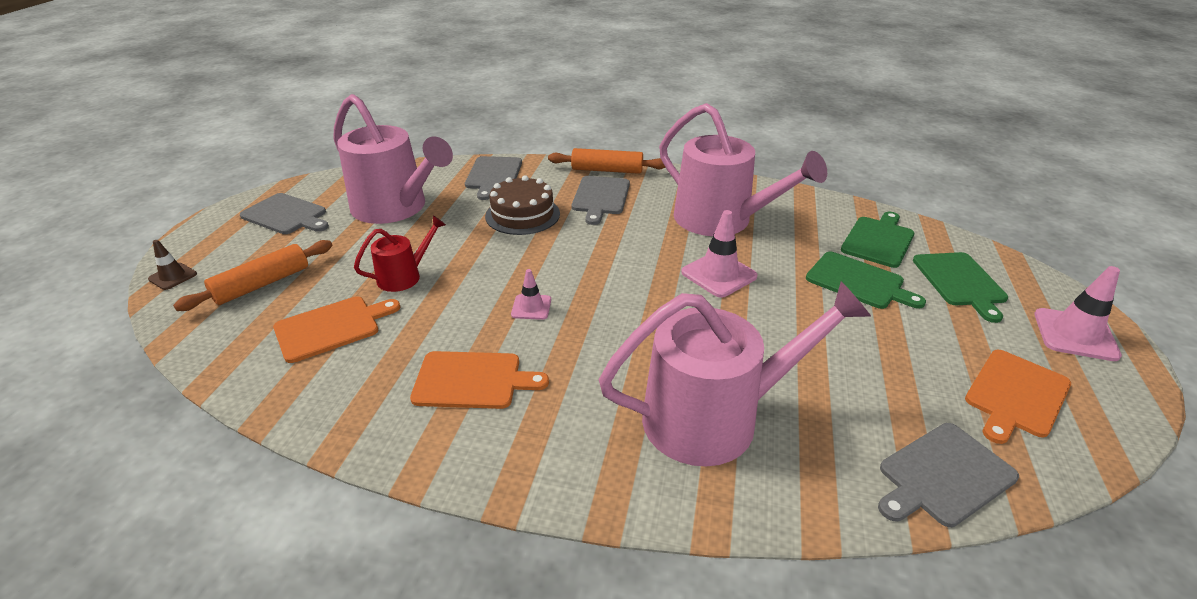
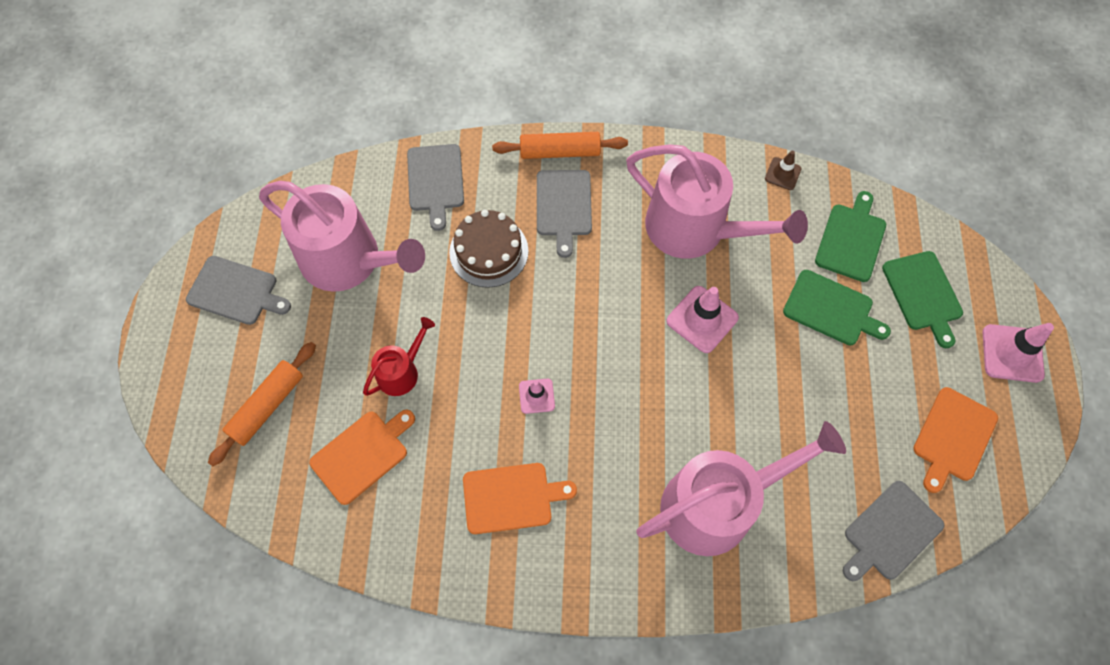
camera: 10 degrees left, 30 degrees up
brown traffic cone [148,240,197,290] -> brown traffic cone moved to [765,151,802,190]

